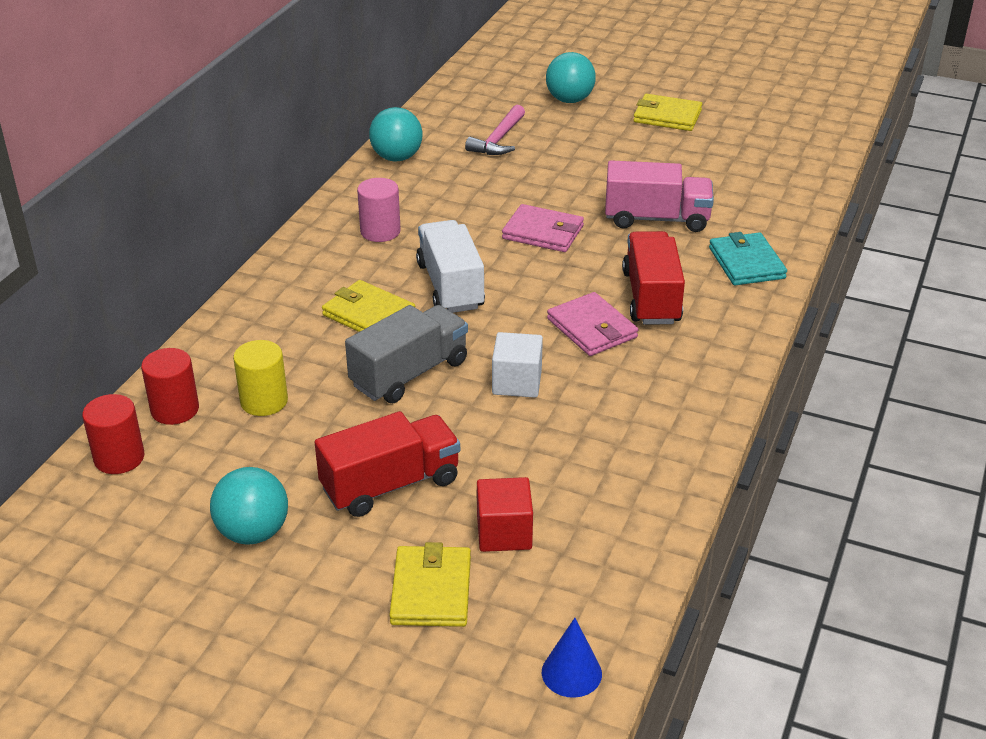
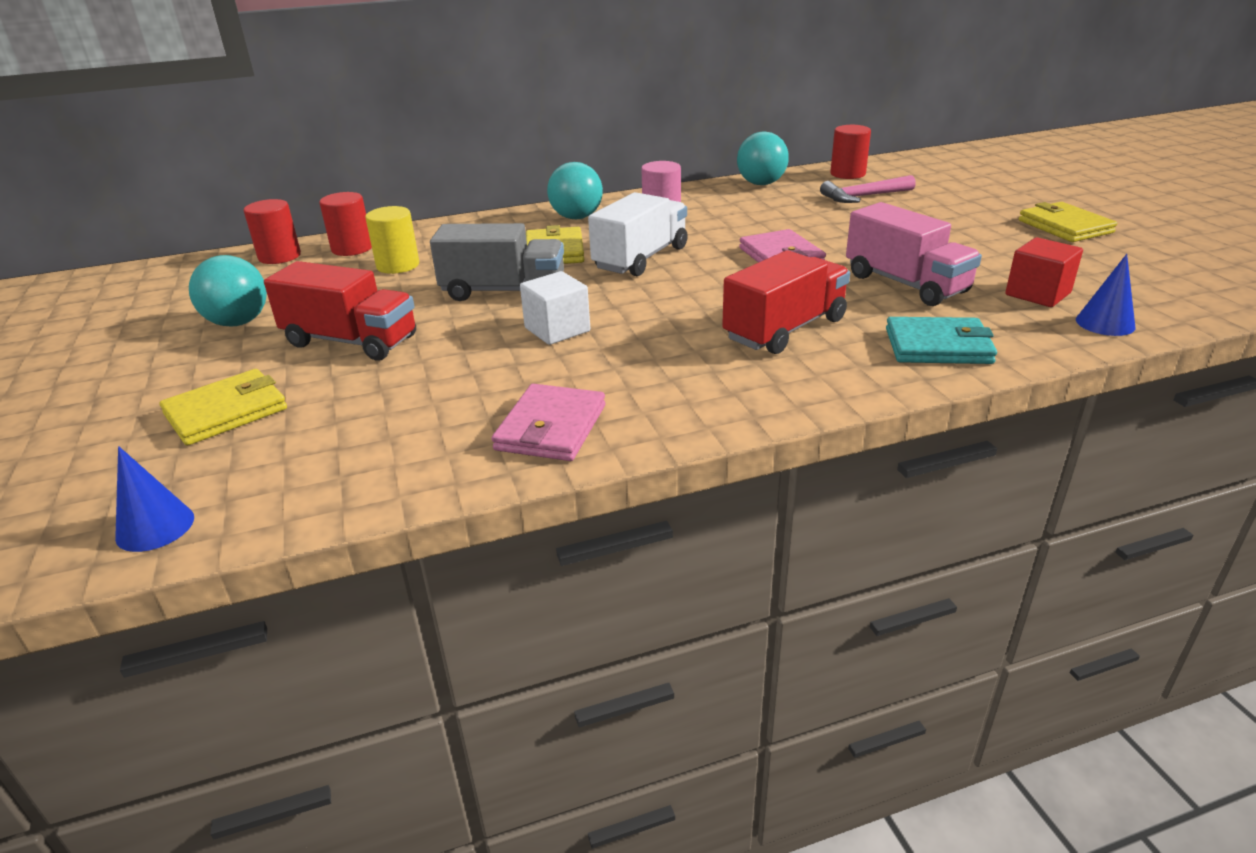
camera: 50 degrees right, 5 degrees down
red cube [477,477,533,552] -> red cube moved to [1005,237,1083,307]
turquoise ball [546,52,596,103] -> turquoise ball moved to [547,162,603,219]
pink wallet [547,292,638,356] -> pink wallet moved to [492,384,605,461]
turquoise wallet [709,232,787,285] -> turquoise wallet turned 60 degrees clockwise [886,317,997,364]
none -> red cylinder [830,125,871,179]
none -> blue cone [1076,254,1135,336]

